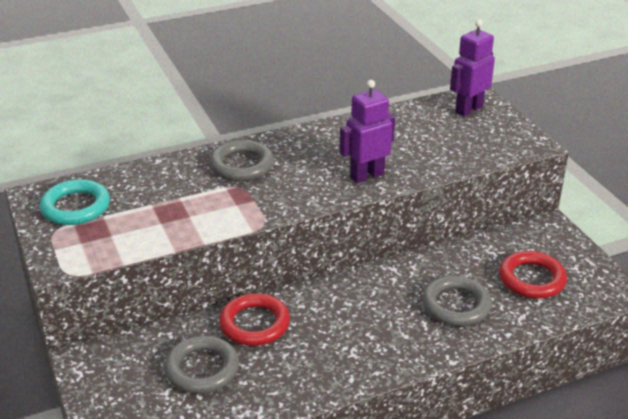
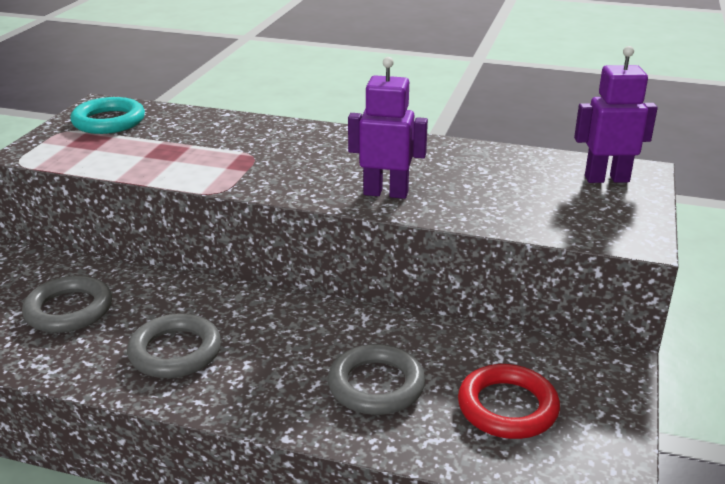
camera: 40 degrees right, 5 degrees down
grey ring [209,140,274,181] -> grey ring moved to [127,313,221,378]
red ring [219,293,290,346] -> none

